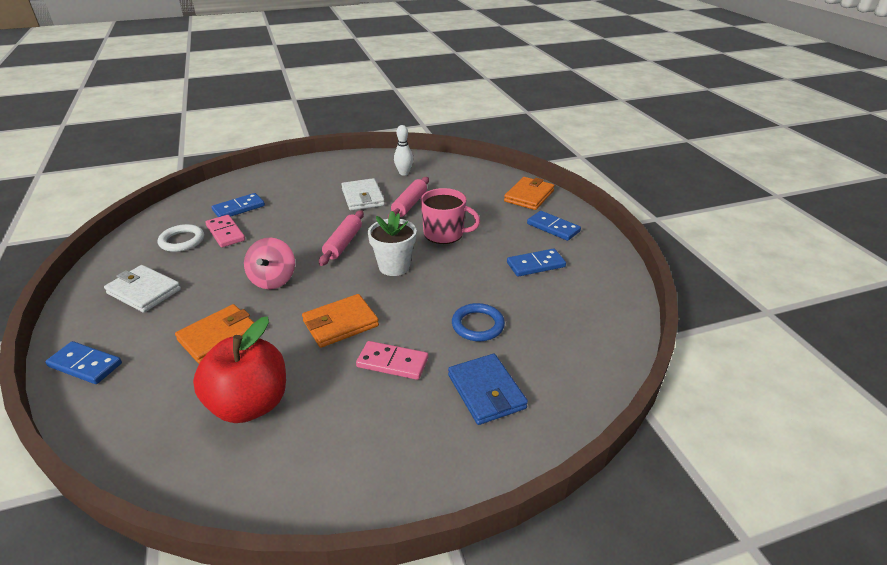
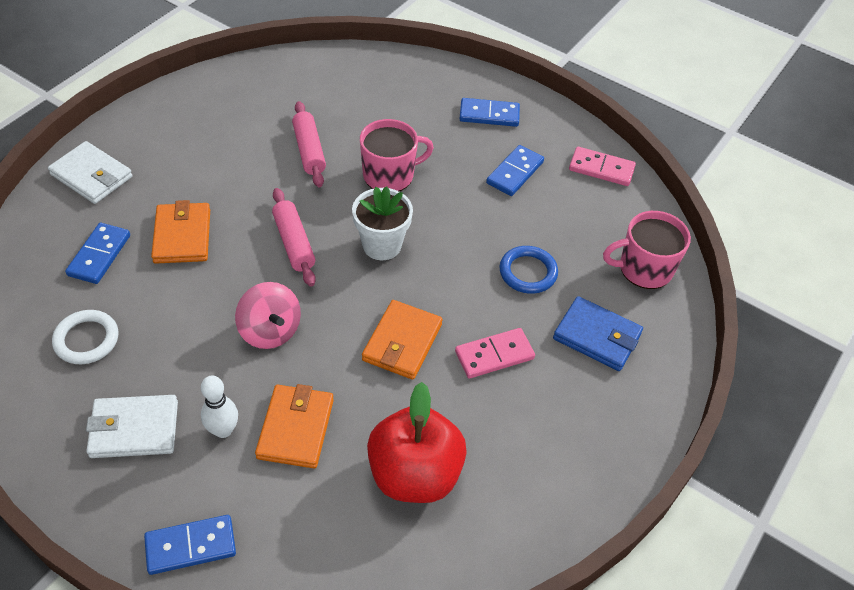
camera: 40 degrees left, 15 degrees up
pink domino [205,215,245,247] -> pink domino moved to [569,147,636,186]
white wallet [341,178,385,211] -> white wallet moved to [48,141,132,204]
white bowling pin [394,125,413,176] -> white bowling pin moved to [201,376,238,438]
orange wallet [504,177,555,210] -> orange wallet moved to [151,200,210,264]
none -> pink mug [603,211,691,289]

